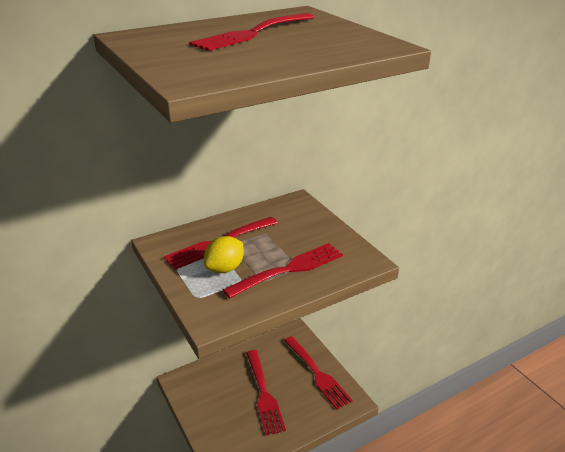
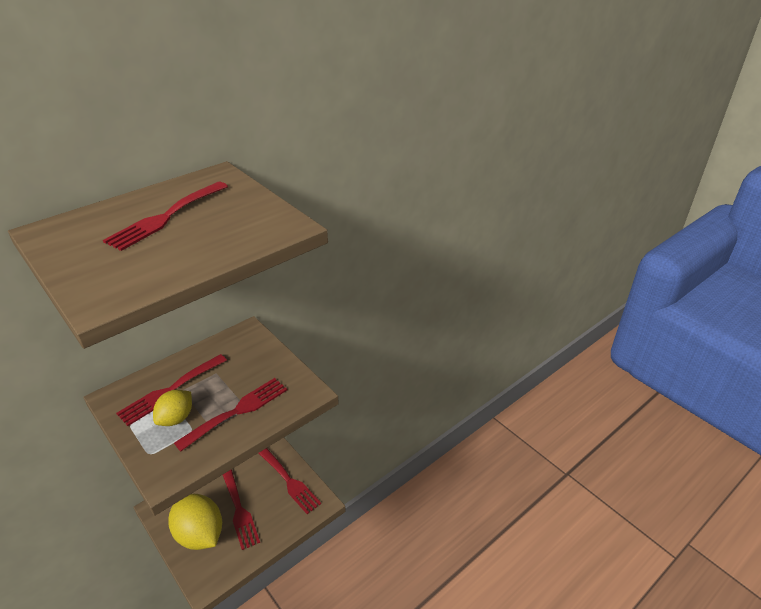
camera: 10 degrees left, 5 degrees up
none -> yellow lemon [168,494,222,550]

